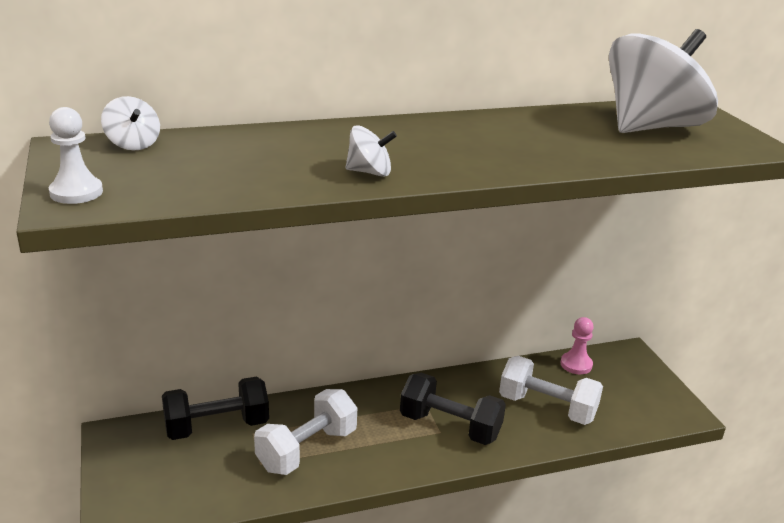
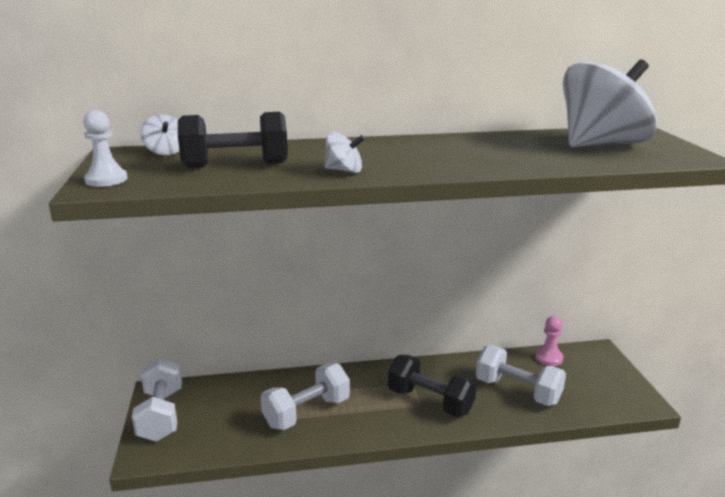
camera: 10 degrees right, 5 degrees down
black dumbbell [162,377,269,440] -> black dumbbell moved to [178,112,288,168]
none -> white dumbbell [132,358,182,442]

